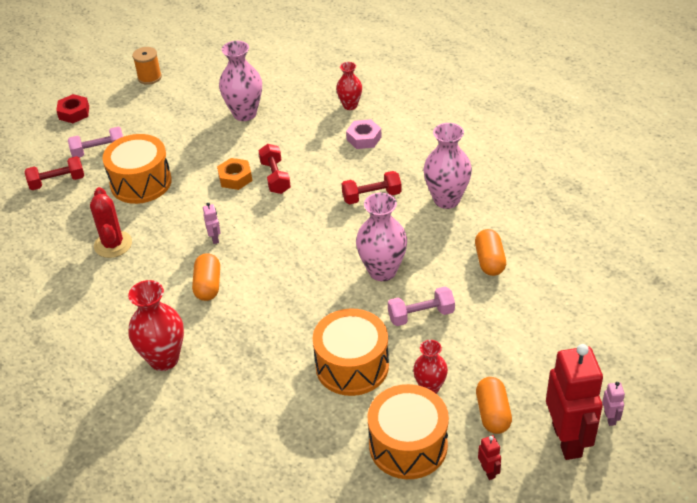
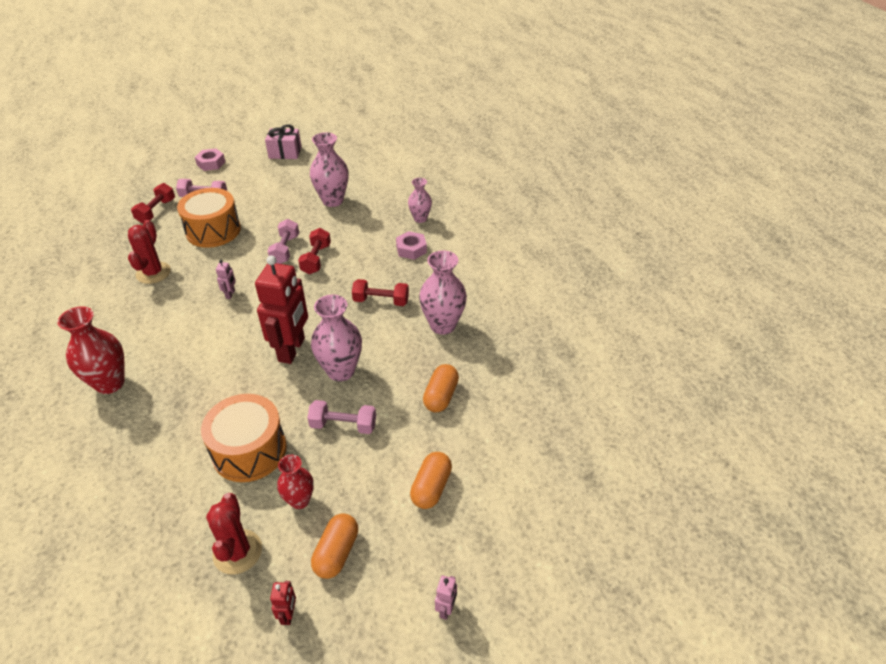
camera: 20 degrees right, 0 degrees up
red dumbbell [25,156,84,190] -> red dumbbell turned 75 degrees counterclockwise [131,183,175,223]
red nut [56,94,89,123] -> pink nut [195,148,225,171]
orange spool [132,47,162,85] -> pink gift [265,124,301,159]
orange capsule [192,253,220,301] -> orange capsule moved to [410,452,452,509]
orange nut [217,158,252,190] -> pink dumbbell [267,219,299,264]
red vase [336,62,362,110] -> pink vase [408,178,432,223]
orange drum [368,384,449,479] -> red cactus [206,493,262,574]
red robot [546,344,603,460] -> red robot moved to [255,255,308,364]

